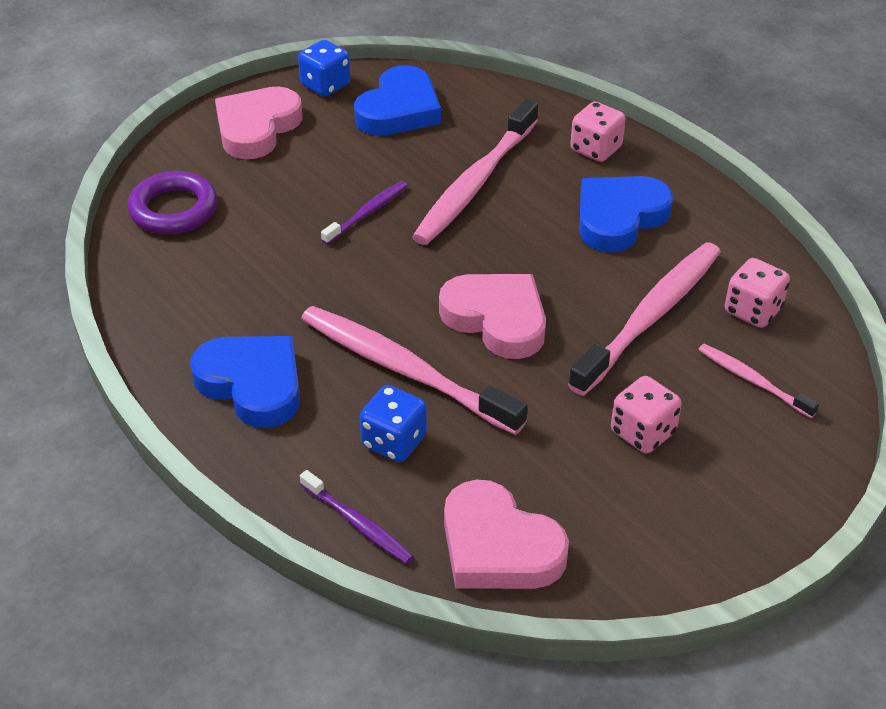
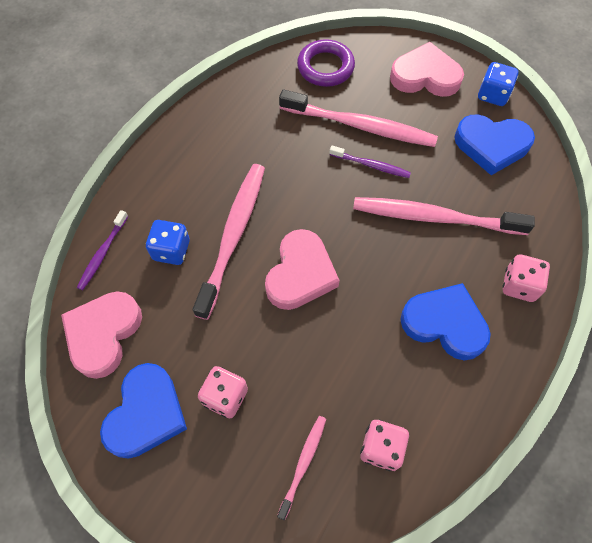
camera: 70 degrees right, 20 degrees up
blue heart [190,336,300,428] -> blue heart moved to [100,363,187,459]
pink toothbrush [568,242,721,396] -> pink toothbrush moved to [279,89,438,147]

